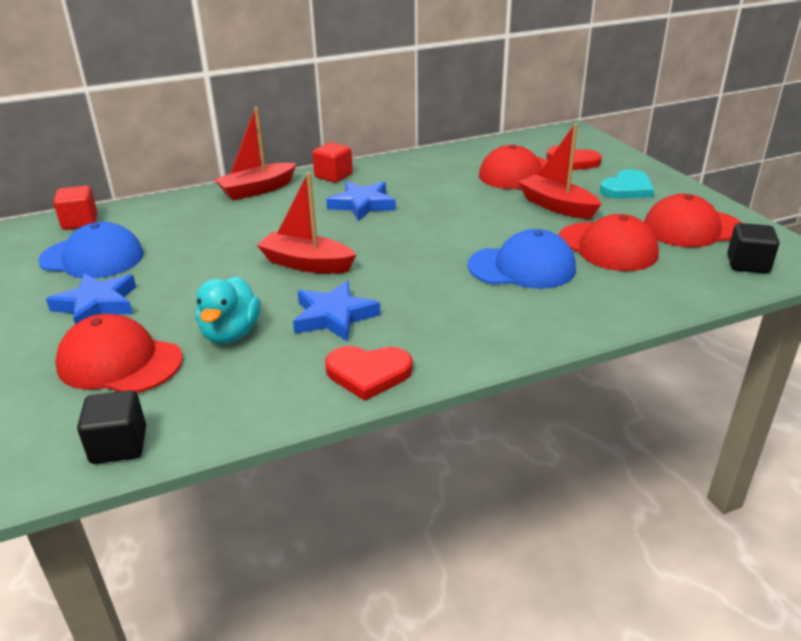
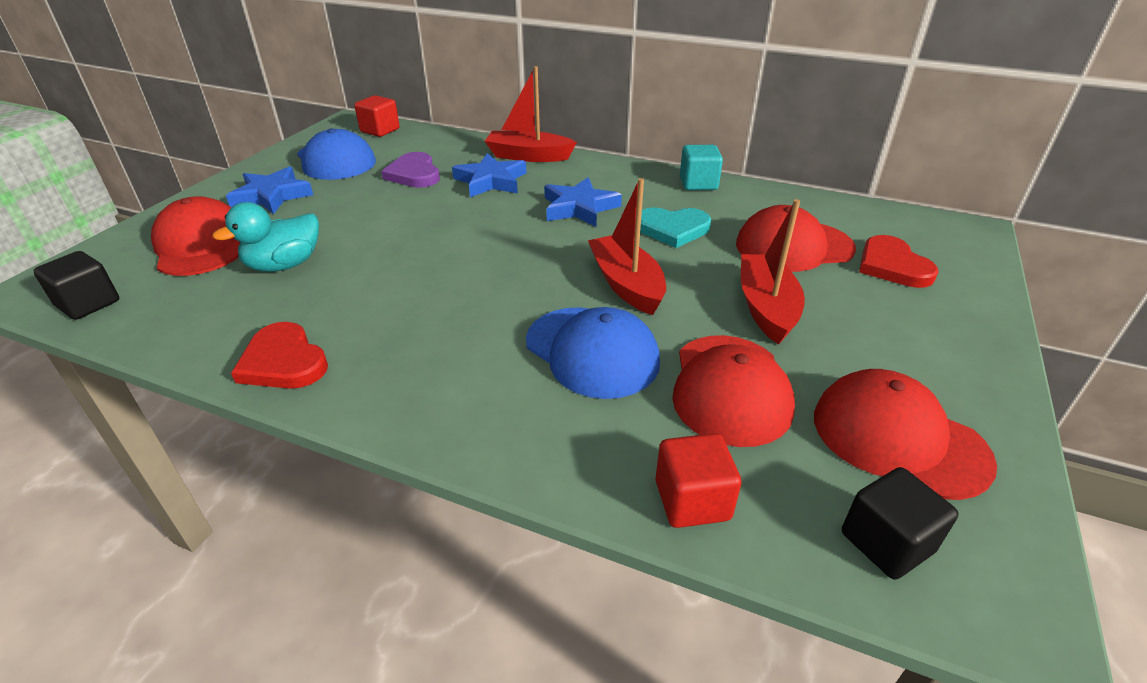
camera: 45 degrees right, 5 degrees up
red boat [257,172,356,273] -> red boat moved to [588,178,666,315]
blue star [293,281,380,342] -> blue star moved to [452,153,527,197]
red cube [312,142,353,183] -> red cube moved to [656,433,741,528]
turquoise heart [600,169,654,199] -> turquoise heart moved to [640,207,711,248]
none -> purple heart [381,152,440,188]
none -> turquoise cube [680,145,723,190]

